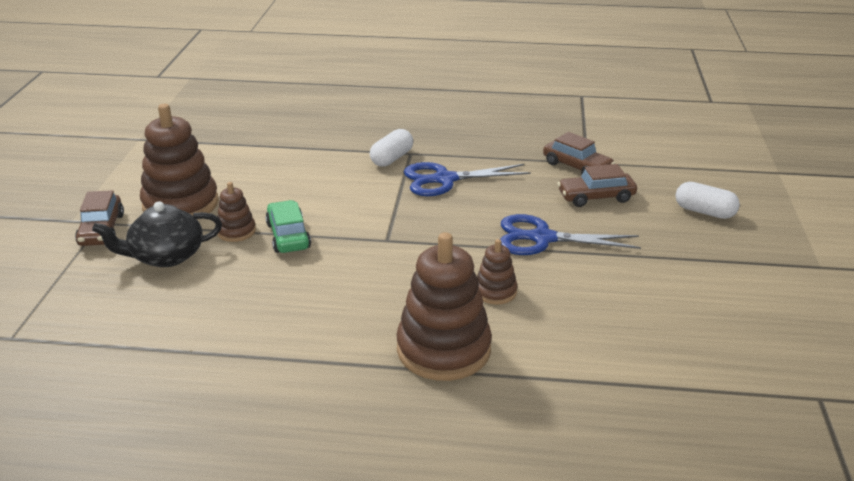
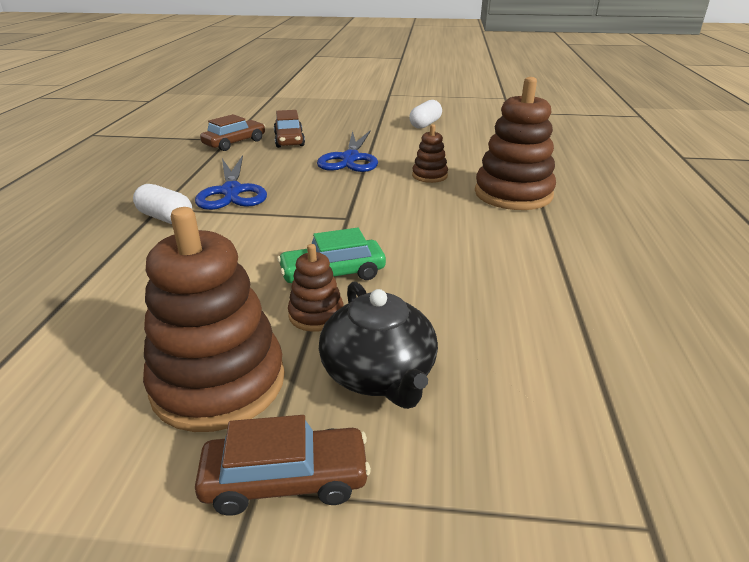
camera: 90 degrees left, 0 degrees up
white capsule [676,182,740,219] -> white capsule moved to [409,100,442,129]

